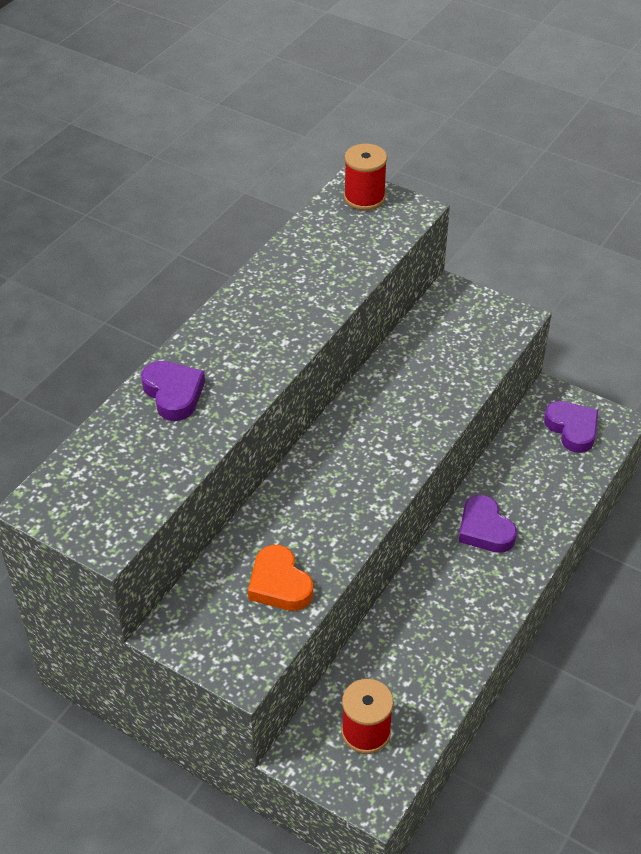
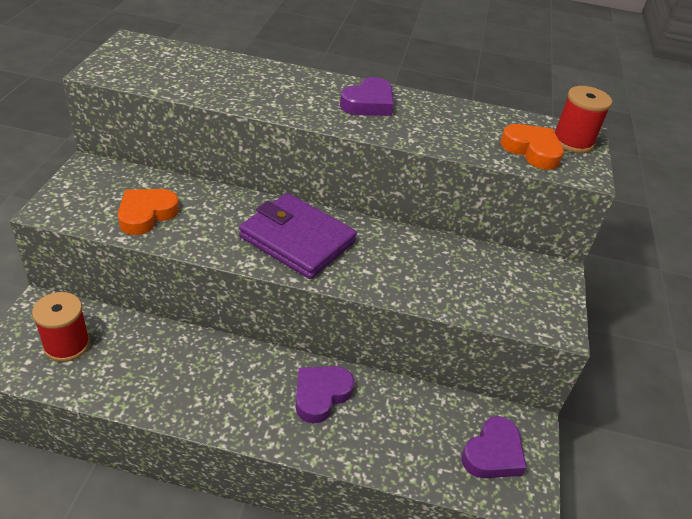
camera: 65 degrees right, 5 degrees down
purple heart [141,361,205,421] -> purple heart moved to [340,77,394,116]
none -> purple wallet [239,193,357,279]
none -> orange heart [500,124,564,170]

